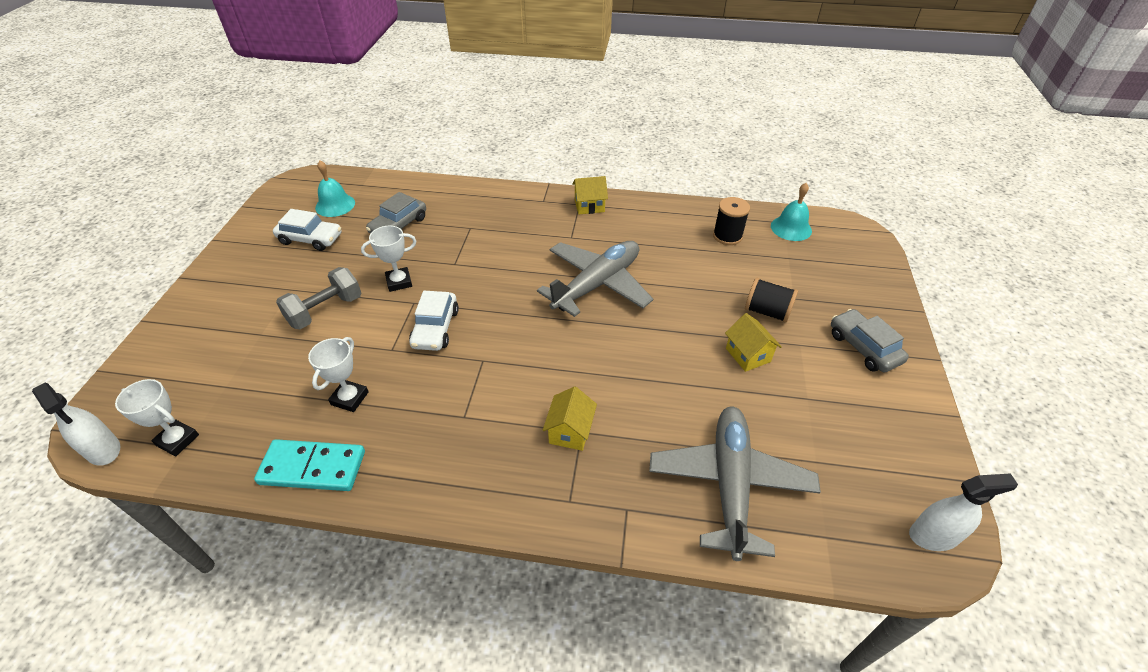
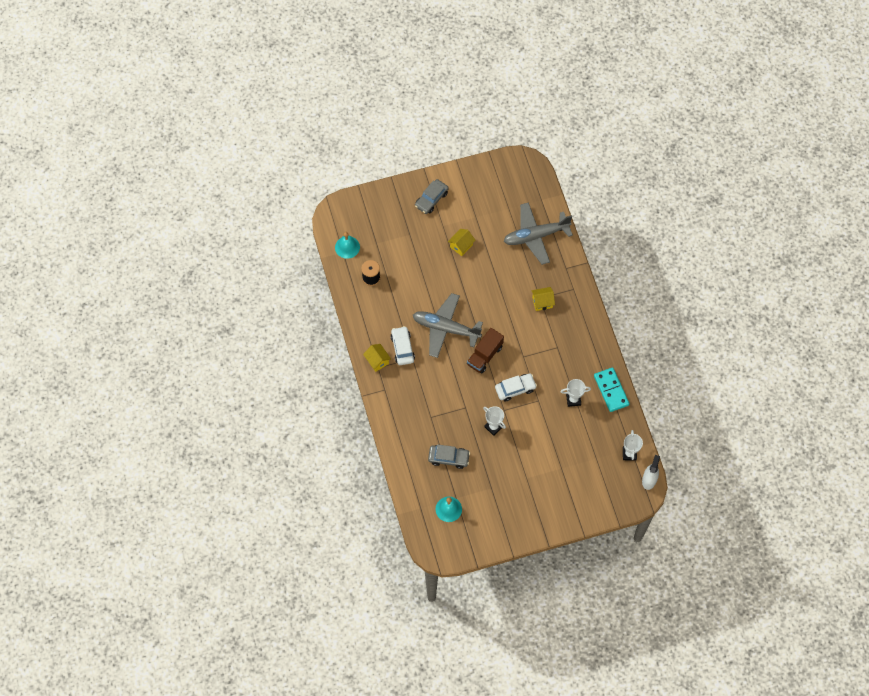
camera: 115 degrees left, 20 degrees up
white car [273,209,342,251] -> white car moved to [390,326,415,365]
grey dumbbell [276,267,361,329] -> none
black spool [745,278,798,323] -> none
white spray bottle [909,473,1018,551] -> none
none -> brown truck [467,328,504,374]

